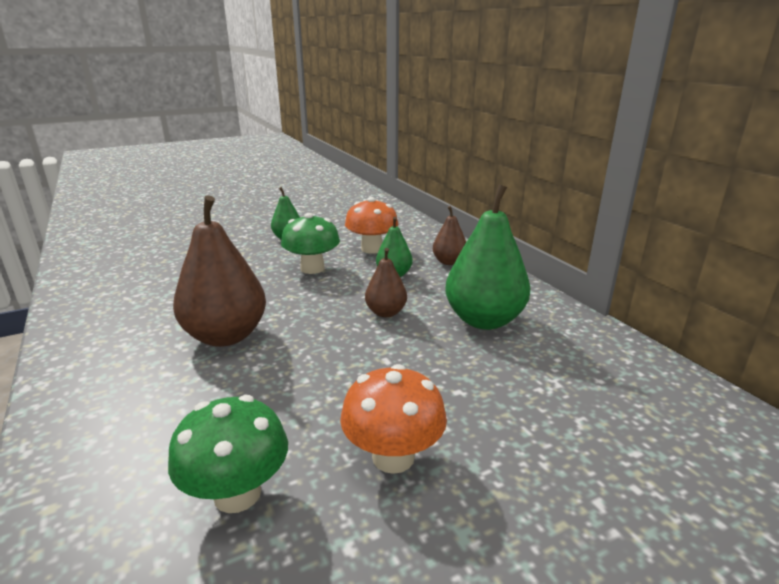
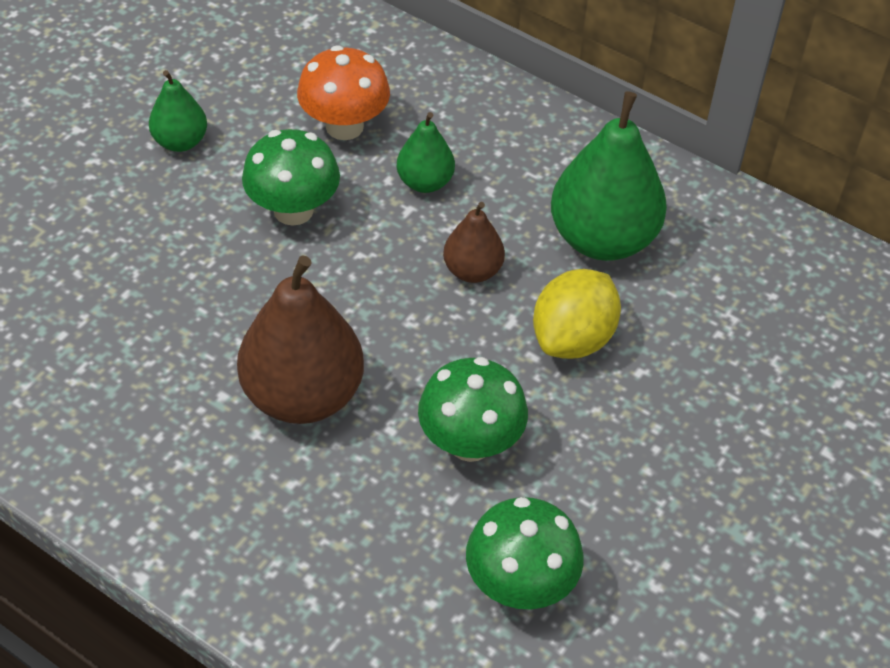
camera: 30 degrees left, 25 degrees up
orange mushroom [340,364,447,474] -> none
brown pear [433,206,466,265] -> none
none -> green mushroom [418,357,528,462]
none -> yellow lemon [533,269,621,359]

